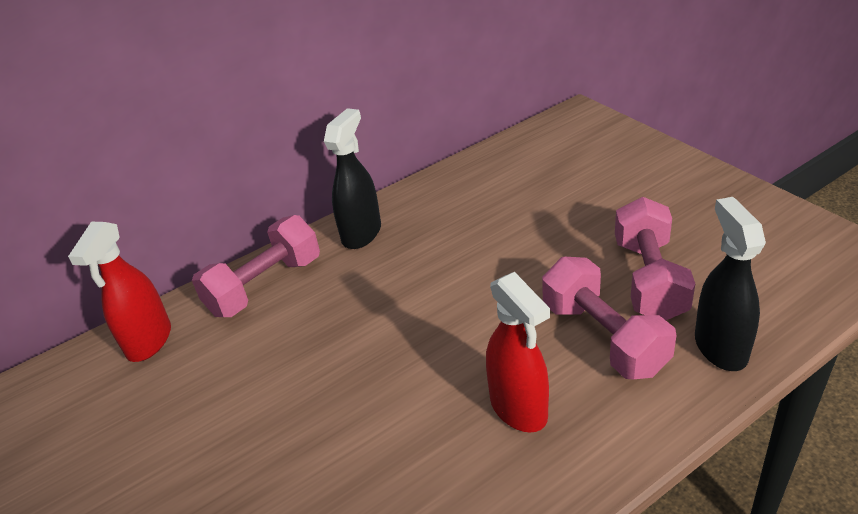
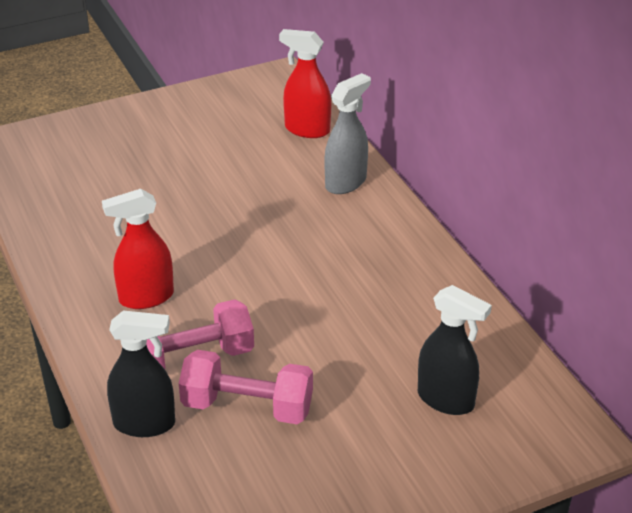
camera: 95 degrees right, 0 degrees up
pink dumbbell [192,215,320,317] -> grey spray bottle [324,73,371,194]
black spray bottle [324,108,381,249] -> black spray bottle moved to [418,285,492,415]

